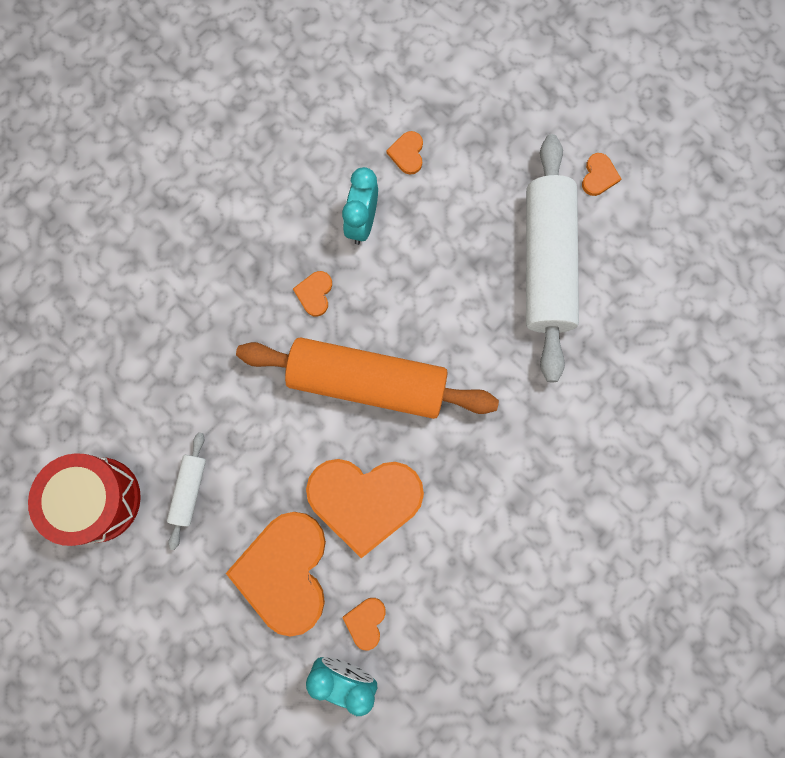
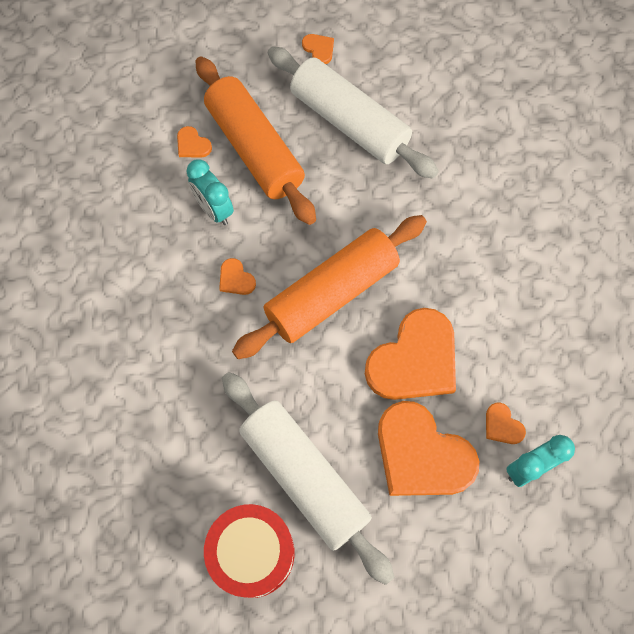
camera: 50 degrees left, 10 degrees down
white rolling pin [167,432,206,550] -> white rolling pin [222,372,395,585], size x2.28
none -> orange rolling pin [195,56,316,225]

